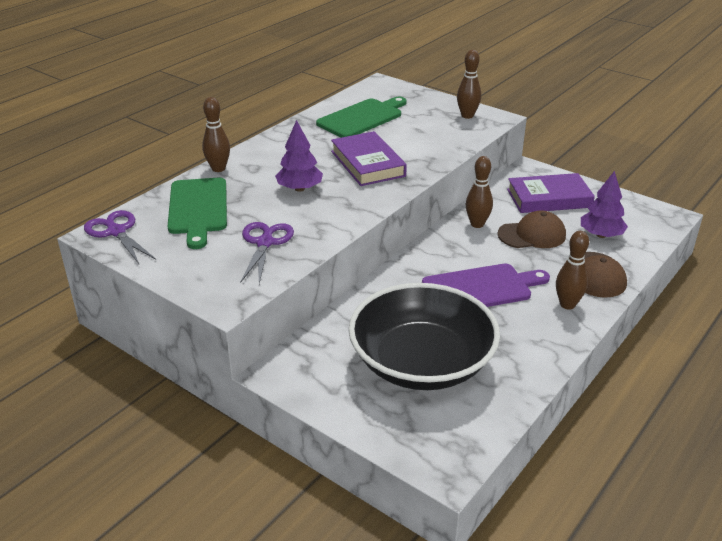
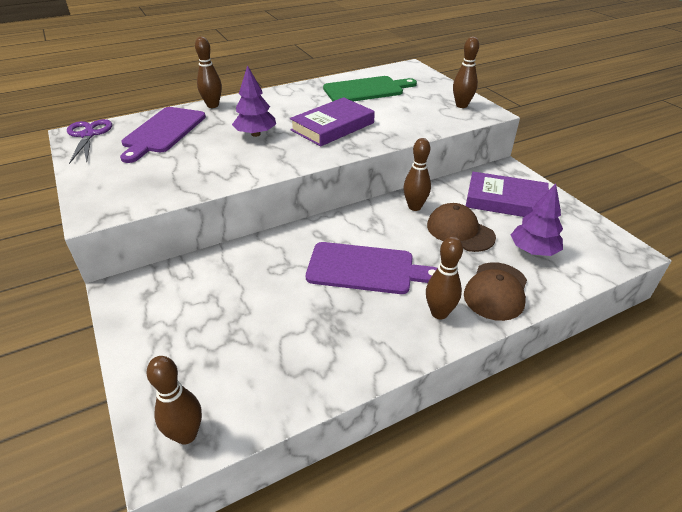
camera: 25 degrees right, 5 degrees up
green cutting board [167,178,227,249] -> purple cutting board [120,107,206,163]
purple scissors [240,222,294,284] -> none
purple book [331,131,407,186] -> purple book turned 45 degrees clockwise [290,97,375,146]
black bowl [348,283,500,390] -> none
brown cap [498,210,566,248] -> brown cap turned 150 degrees counterclockwise [427,203,496,252]
none -> brown bowling pin [146,356,202,444]

